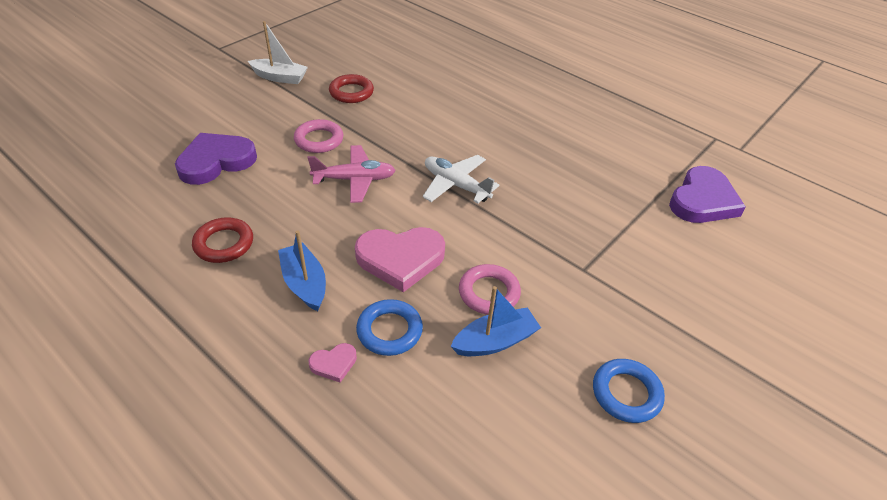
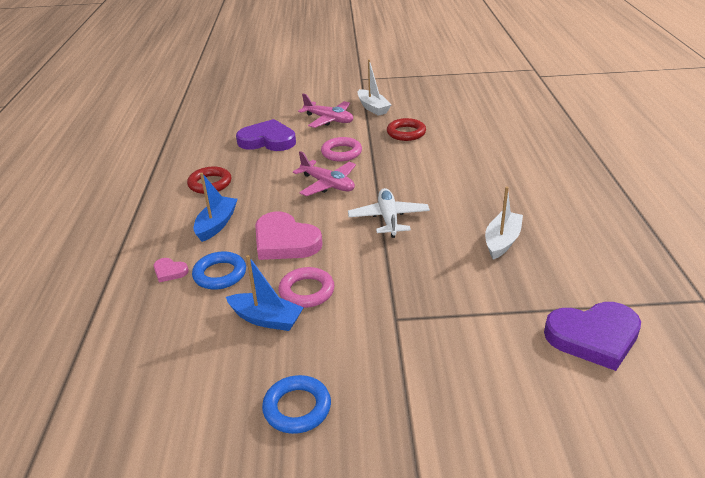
camera: 50 degrees right, 10 degrees down
none -> pink plane [298,94,353,128]
none -> white boat [485,186,523,259]

